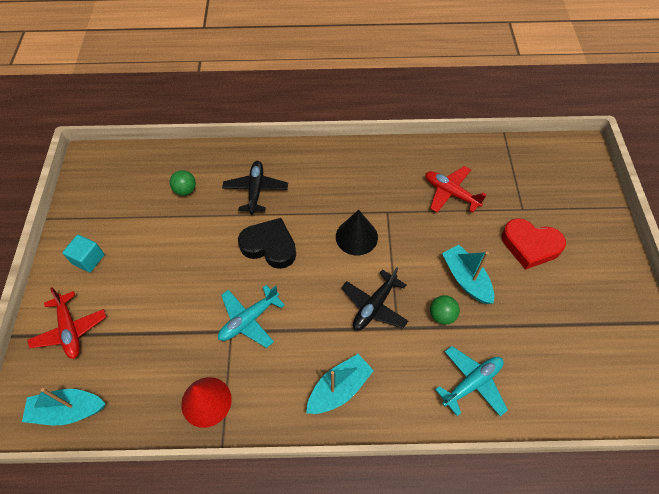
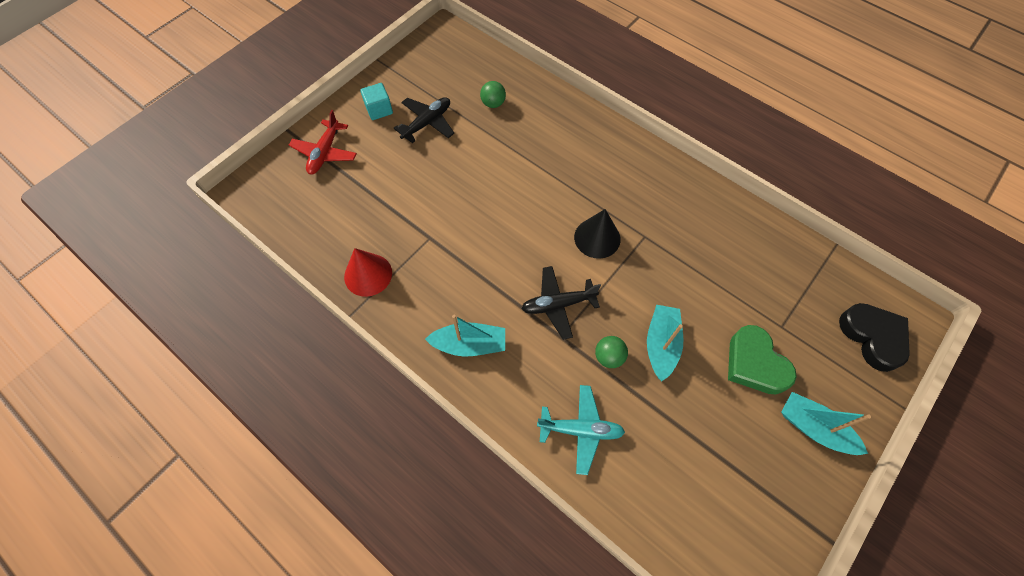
camera: 40 degrees right, 5 degrees up
turquoise boat [22,388,105,425] -> turquoise boat moved to [781,392,871,455]
turquoise plane [218,285,285,348] -> none
black plane [222,161,288,214] -> black plane moved to [394,97,454,143]
black heart [238,218,296,269] -> black heart moved to [839,303,910,372]
red plane [425,166,487,213] -> none
red heart [502,218,566,270] -> green heart [728,325,797,394]

